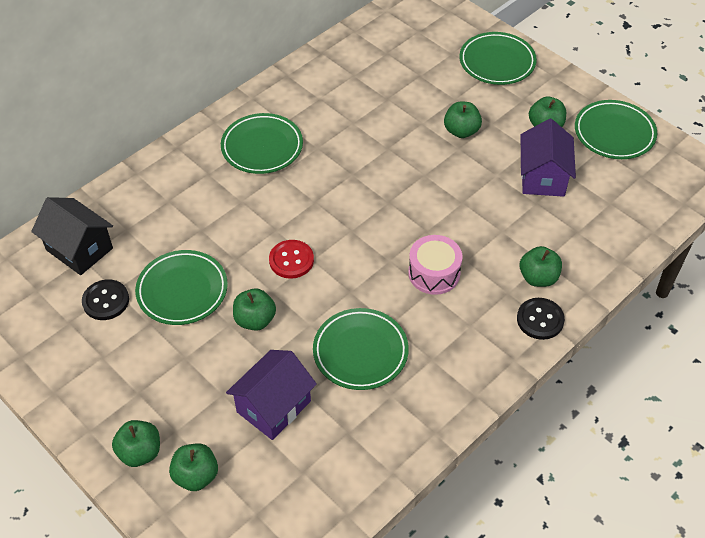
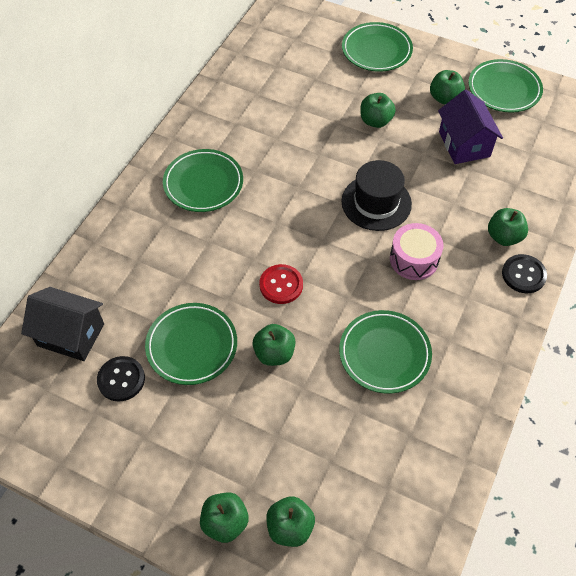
camera: 20 degrees left, 5 degrees up
purple house [226,350,317,440] -> none
none -> black hat [341,160,412,231]

